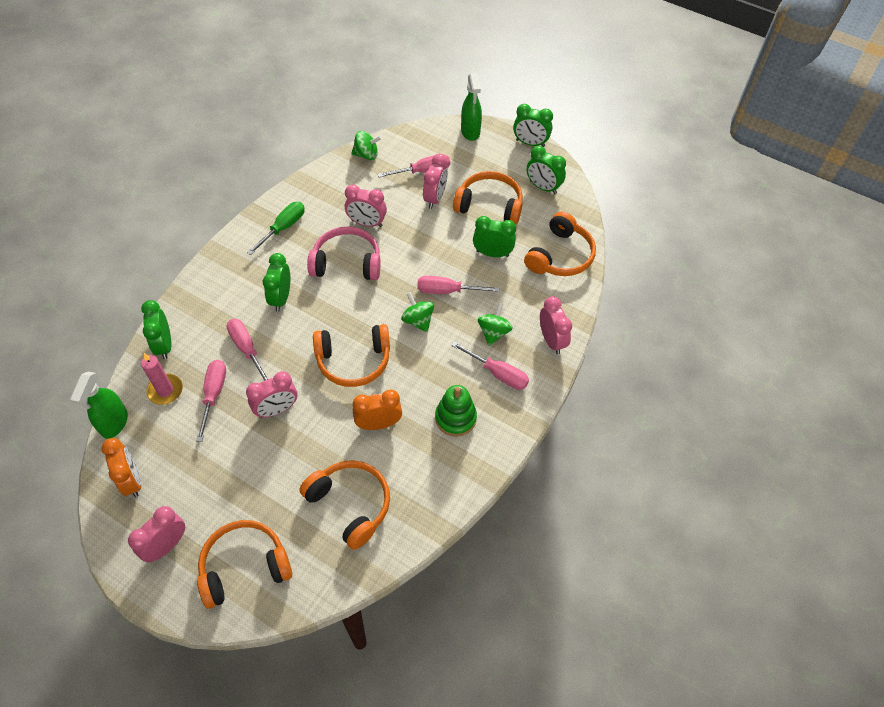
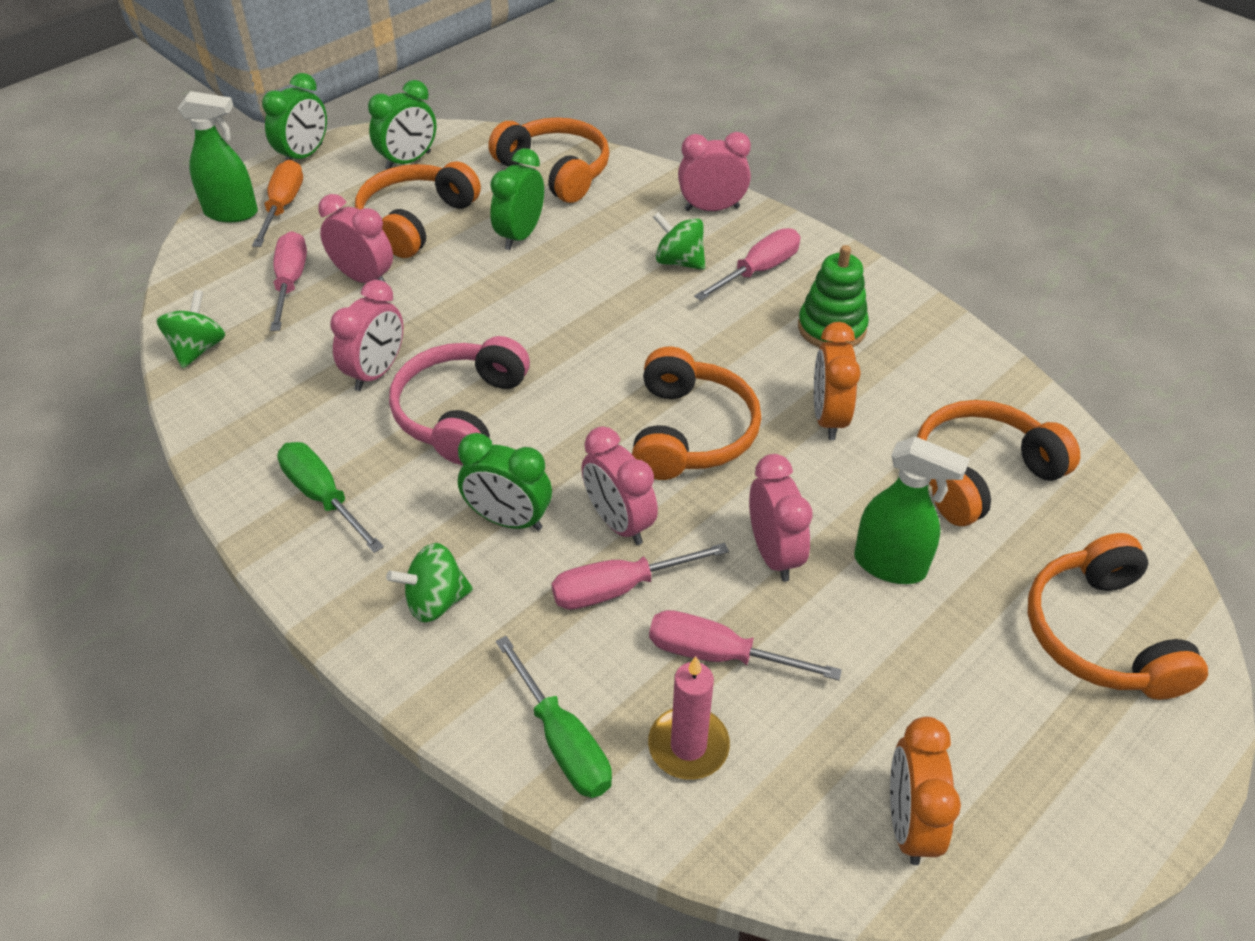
camera: 75 degrees left, 10 degrees down
green spray bottle [70,372,128,439] -> green spray bottle moved to [854,436,970,584]
orange clock [101,438,141,497] -> orange clock turned 75 degrees counterclockwise [890,717,961,865]
pink clock [128,506,185,562] -> pink clock moved to [582,426,658,545]
green clock [141,300,171,359] -> green screwdriver [496,636,612,798]
green spinning top [401,292,434,332] -> green spinning top moved to [386,543,473,623]
pink screwdriver [417,276,499,294] -> none
none -> orange screwdriver [252,160,303,247]

